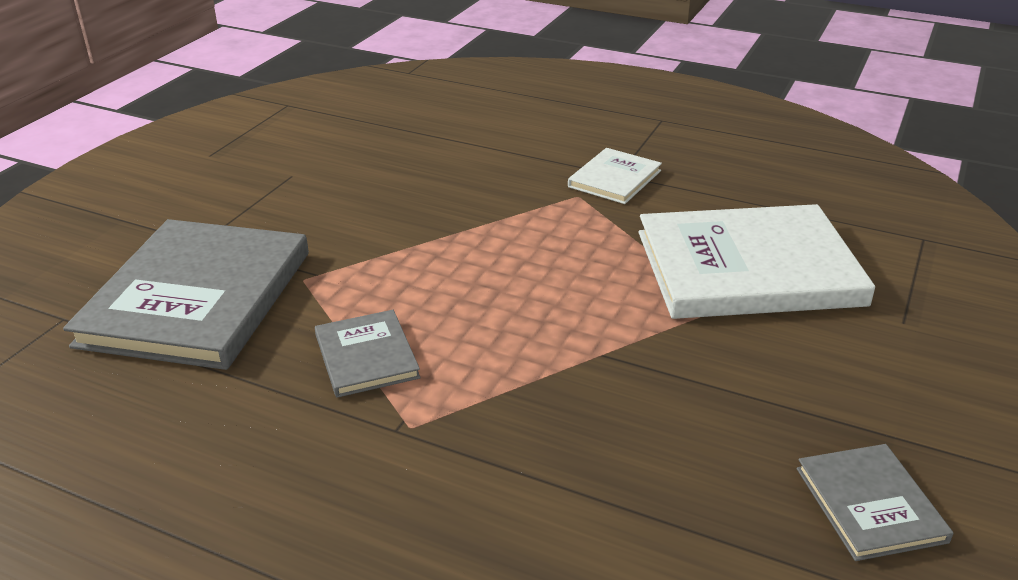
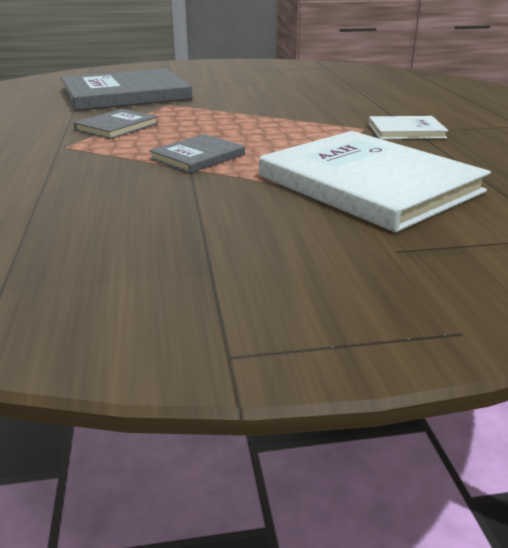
camera: 55 degrees right, 5 degrees down
grey book [797,444,953,561] -> grey book moved to [149,134,245,173]

